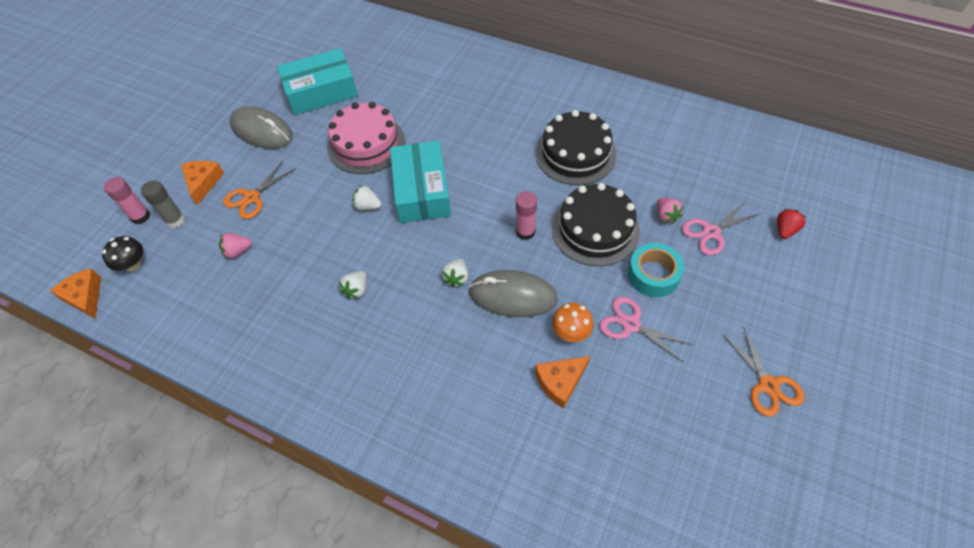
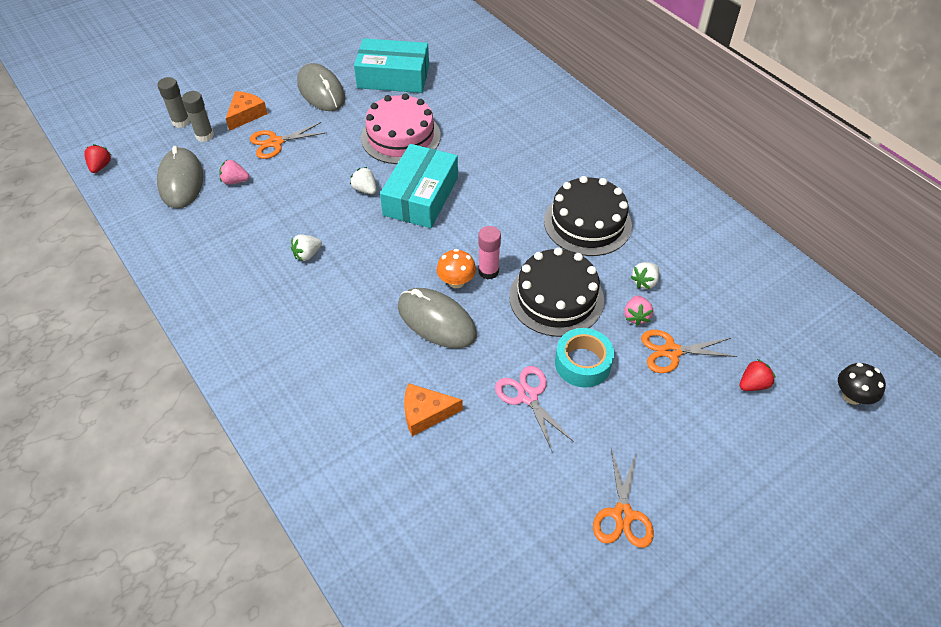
camera: 25 degrees right, 5 degrees down
orange cheese [50,268,101,319] -> red strawberry [84,144,111,173]
black mushroom [102,236,143,272] -> black mushroom moved to [838,363,886,405]
pink glue stick [104,177,150,224] -> grey glue stick [157,77,190,128]
white strawberry [442,259,468,288] -> white strawberry moved to [631,262,659,289]
orange mushroom [552,303,594,342] -> orange mushroom moved to [437,249,476,288]
pink scissors [682,202,761,255] -> orange scissors [641,330,738,373]
none -> grey mouse [157,146,203,209]

